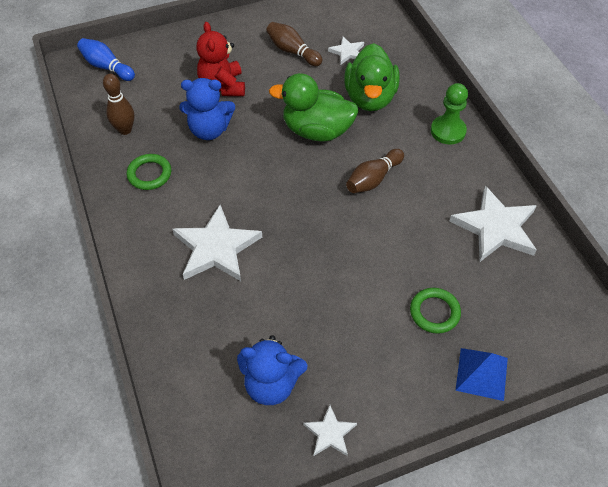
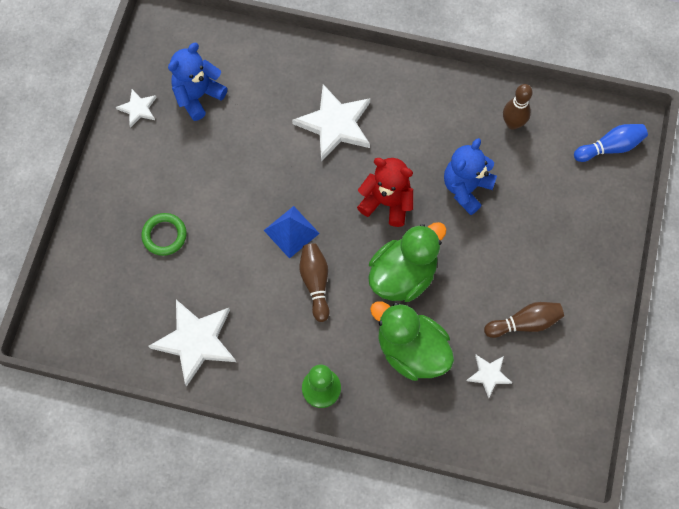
camera: 125 degrees right, 15 degrees up
green ring [127,154,171,190] -> none
red teddy bear [197,22,245,96] -> red teddy bear moved to [357,158,413,227]
blue pyramid [455,348,508,401] -> blue pyramid moved to [264,206,320,259]

